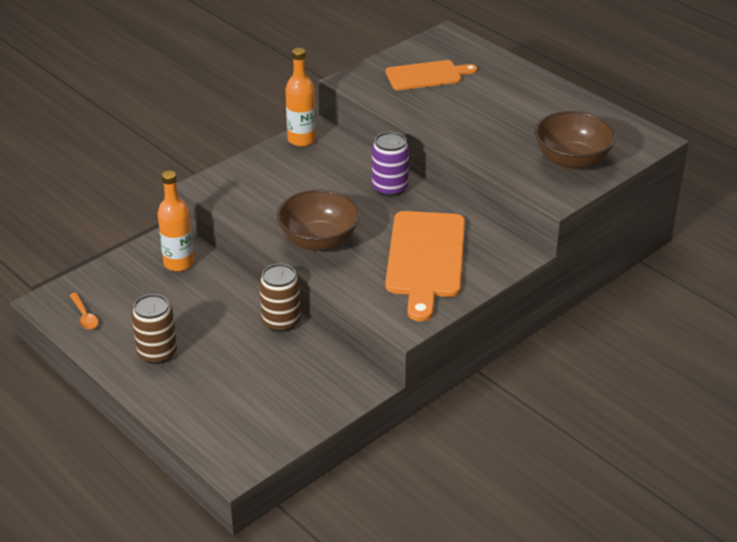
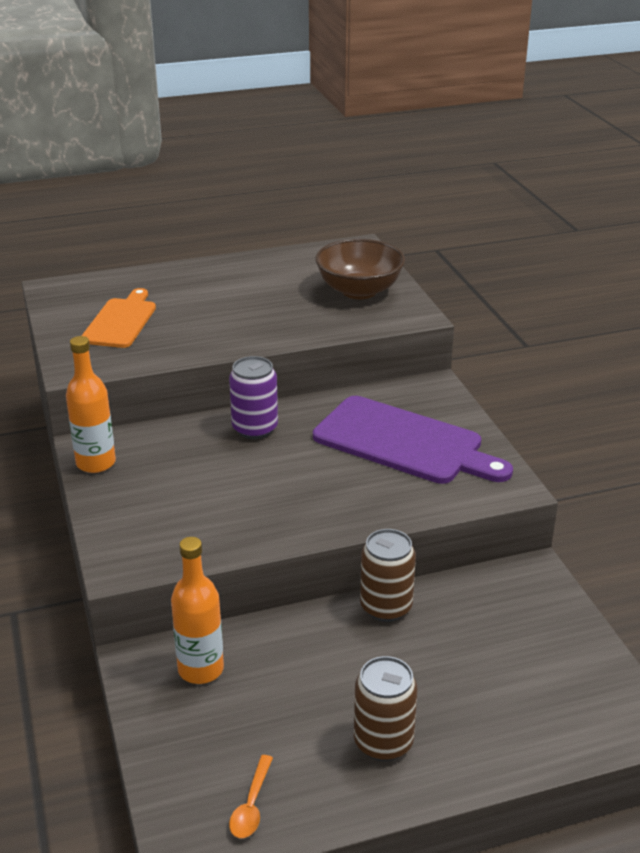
camera: 65 degrees left, 5 degrees down
orange spoon [69,293,98,330] -> orange spoon turned 105 degrees clockwise [229,755,273,838]
brown bowl [277,190,360,251] -> none
orange cutting board [385,211,465,321] -> purple cutting board [313,396,513,484]

